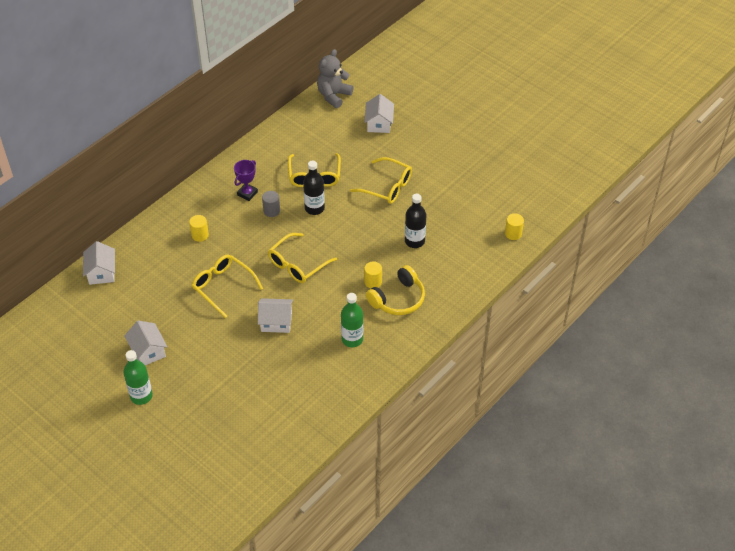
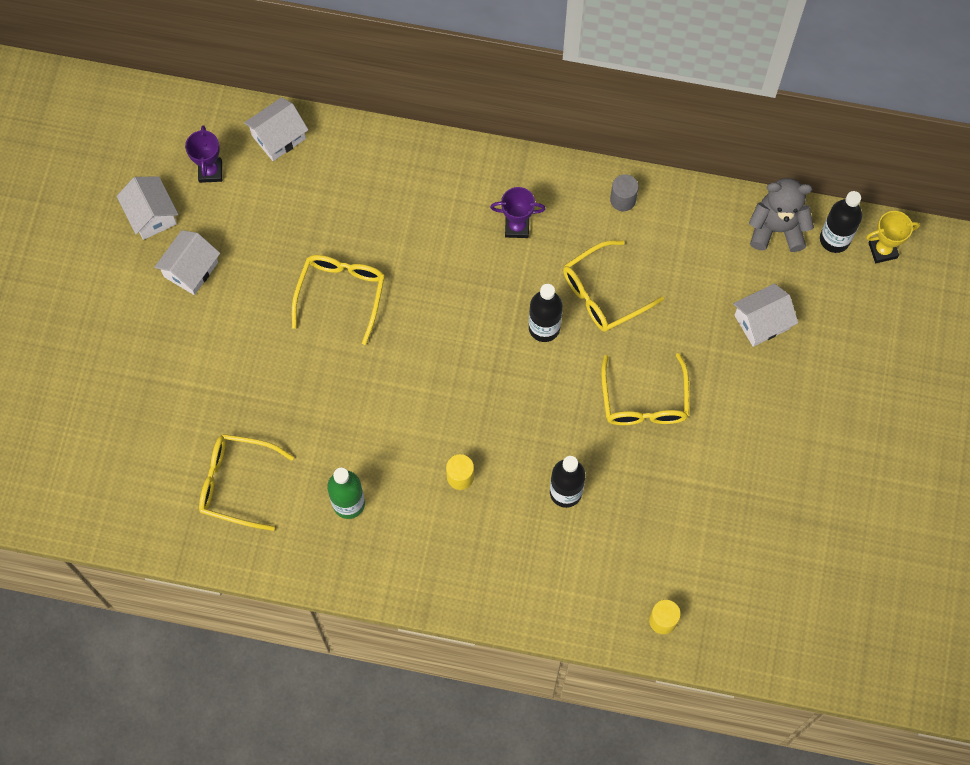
camera: 60 degrees right, 20 degrees up
green bottle [123,350,153,405] -> none
yellow cylinder [189,215,209,242] -> none
white house [258,298,293,333] -> white house moved to [117,176,178,240]
grey cylinder [262,191,280,217] -> grey cylinder moved to [610,174,639,211]
yellow glasses [268,233,337,283] -> yellow glasses moved to [199,434,294,531]
yellow headphones [366,265,425,315] -> none
none -> purple trophy [185,125,222,183]
none -> black bottle [820,191,862,253]
none -> yellow trophy [866,211,920,263]

